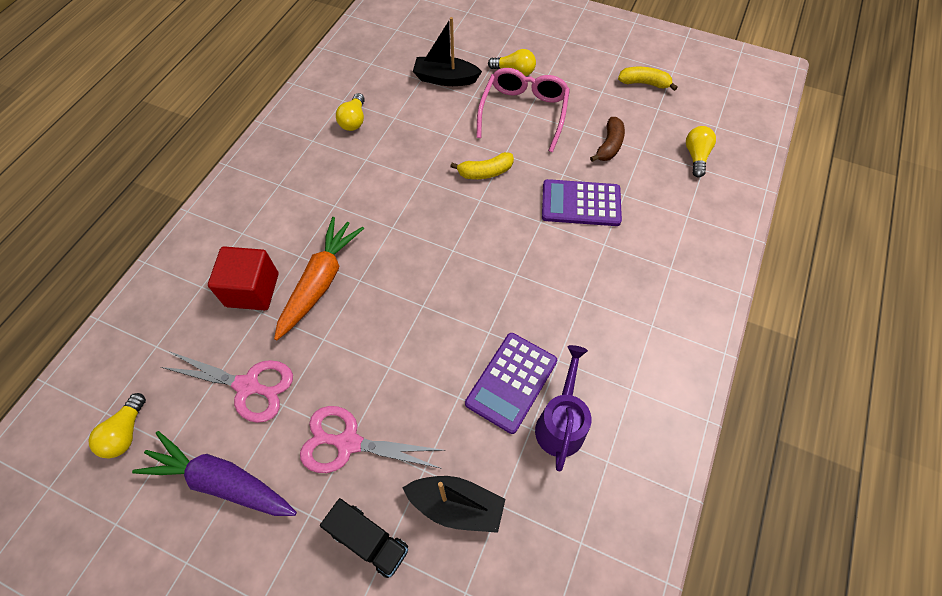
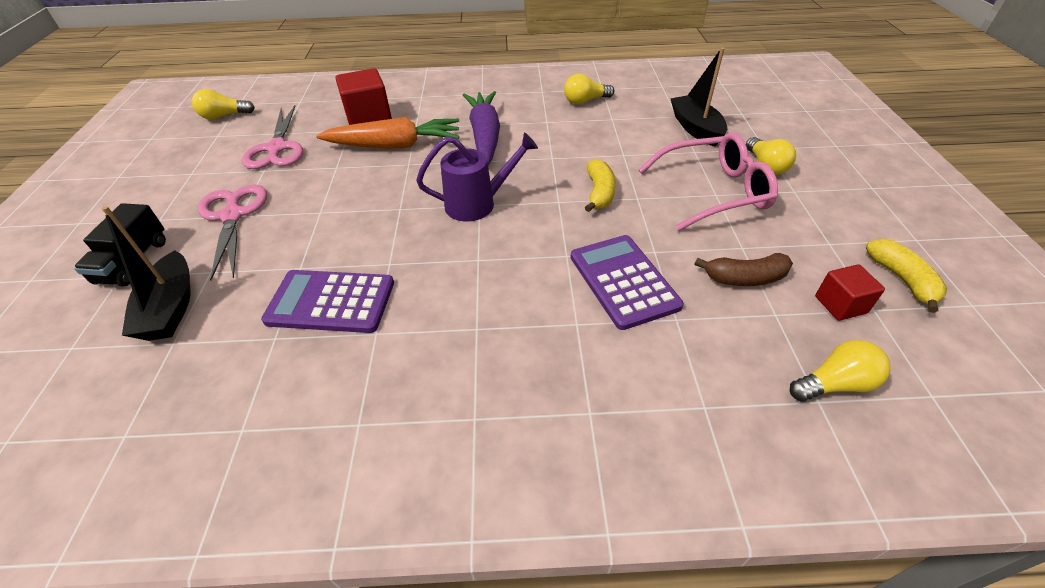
camera: 65 degrees right, 15 degrees down
purple carrot [132,431,297,516] -> purple carrot moved to [463,91,500,166]
yellow banana [450,152,514,179] -> yellow banana turned 135 degrees counterclockwise [585,159,616,212]
purple watering can [535,345,591,471] -> purple watering can moved to [416,132,538,222]
none -> red cube [815,264,885,321]

